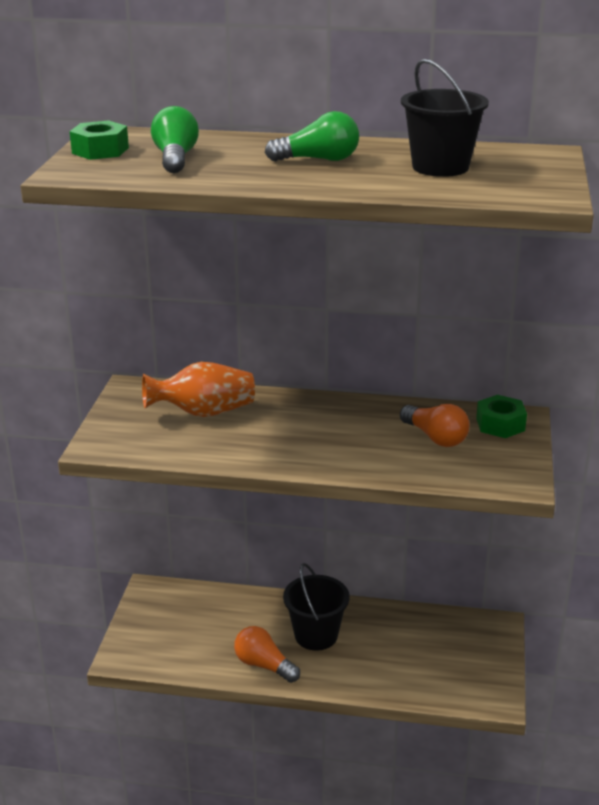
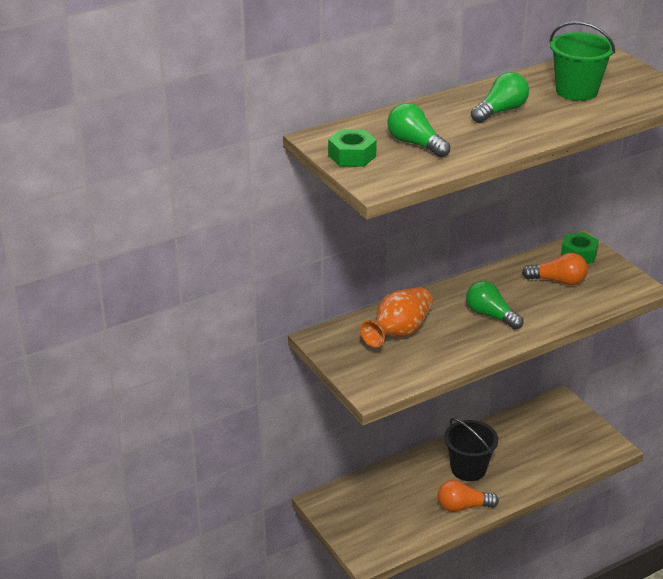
camera: 40 degrees left, 5 degrees up
black bucket [401,59,489,177] -> green bucket [549,21,615,101]
none -> green light bulb [466,281,523,330]

